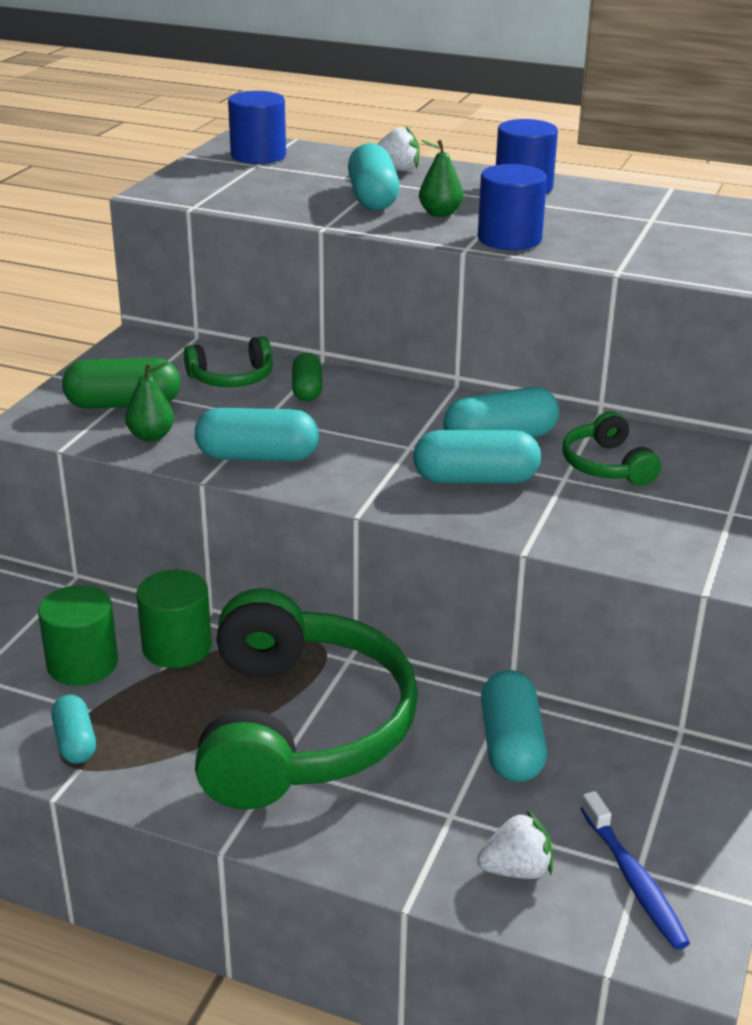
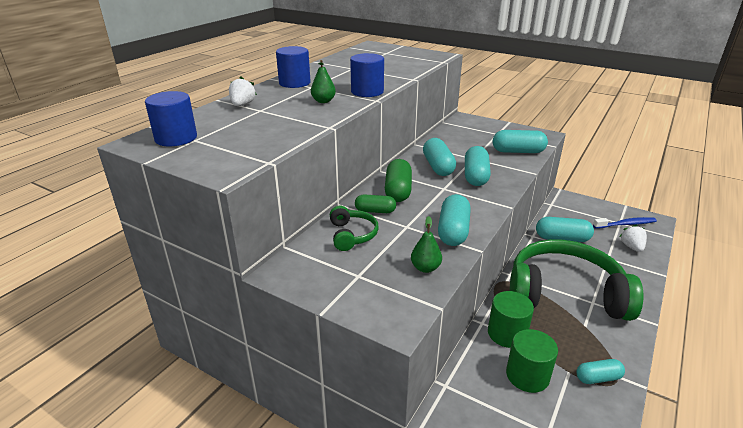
camera: 80 degrees left, 0 degrees up
green capsule [62,358,180,409] -> green capsule moved to [385,159,412,202]
turquoise capsule [348,143,400,210] -> turquoise capsule moved to [493,130,548,153]
green headphones [562,412,661,486] -> none

